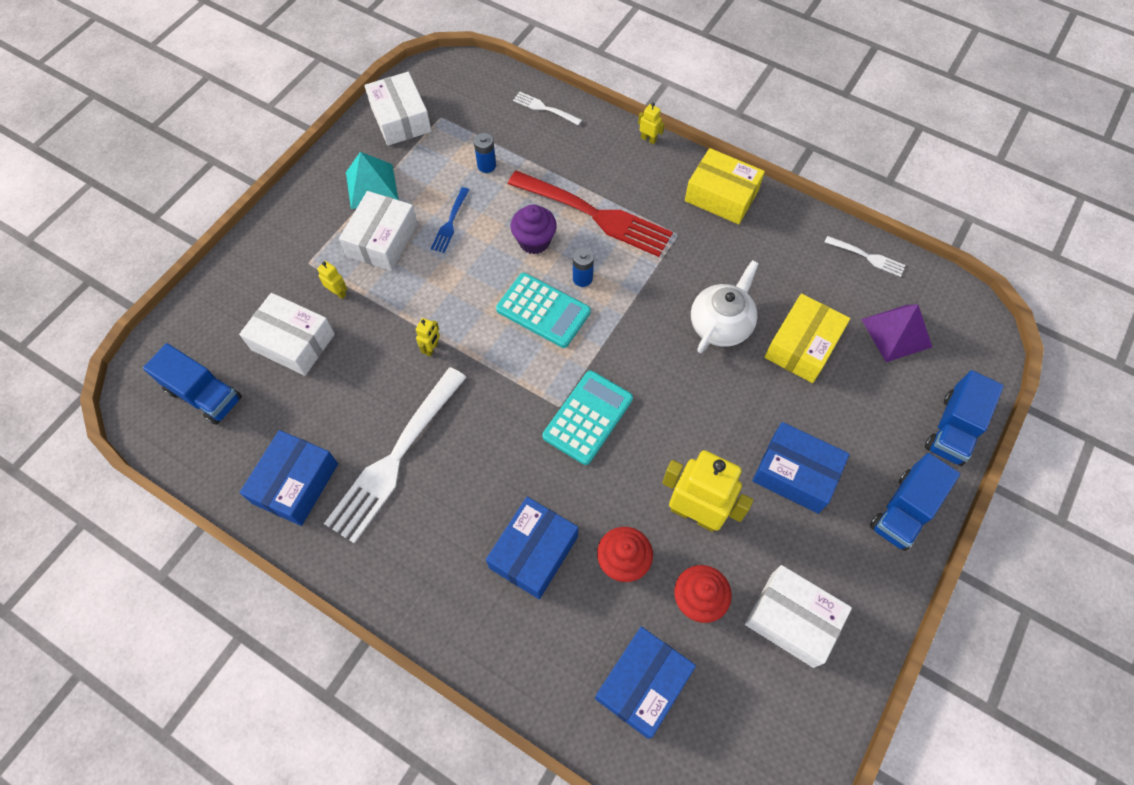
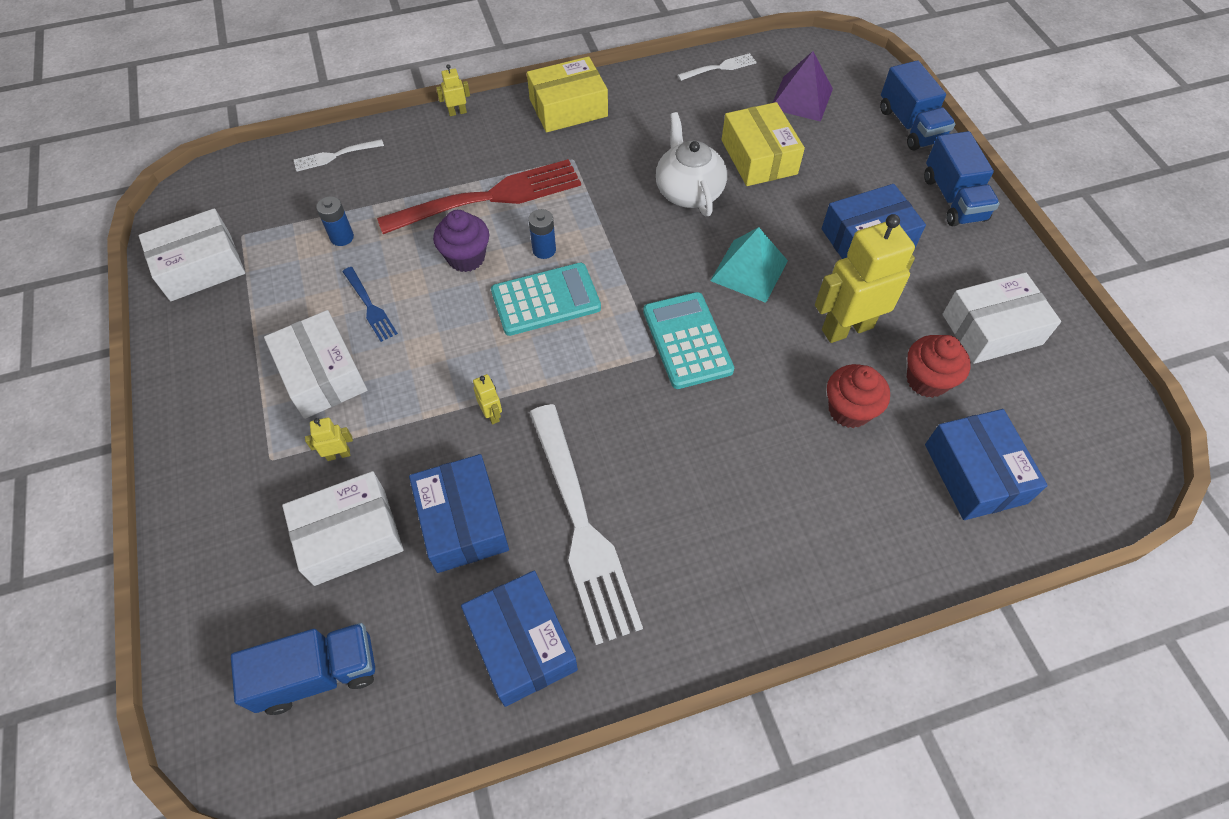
camera: 50 degrees left, 5 degrees down
turquoise pyramid [346,152,398,209] -> turquoise pyramid moved to [710,227,788,303]
white box [364,72,431,146] -> white box turned 45 degrees counterclockwise [139,208,245,301]
blue box [486,497,578,599] -> blue box moved to [409,454,509,573]

